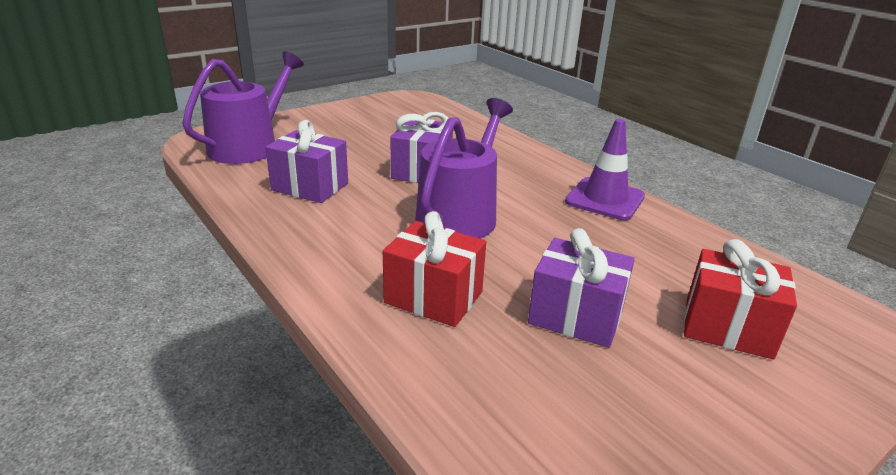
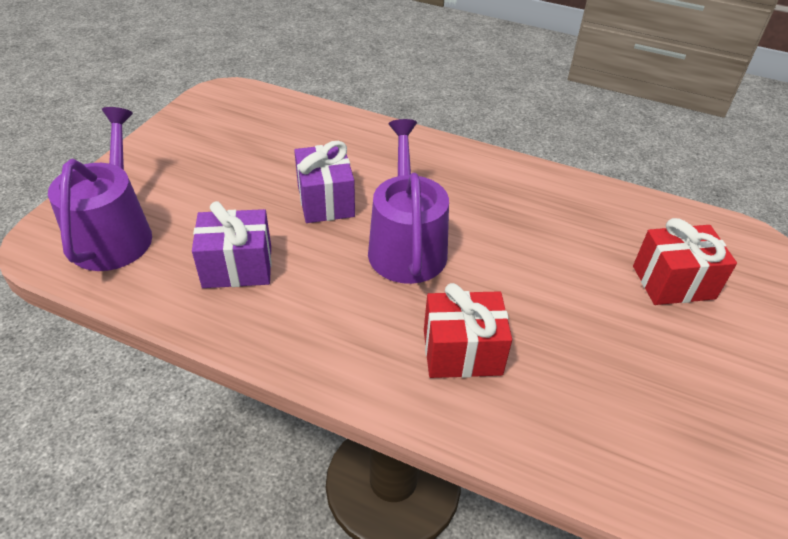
camera: 30 degrees left, 15 degrees up
purple gift [528,228,635,348] -> none
purple traffic cone [565,119,645,220] -> none

